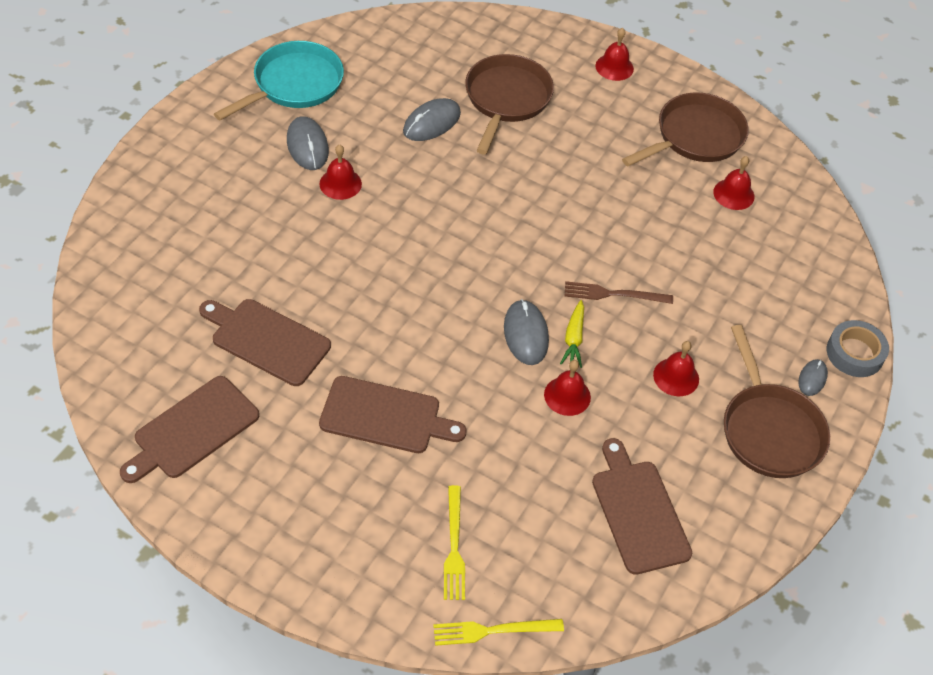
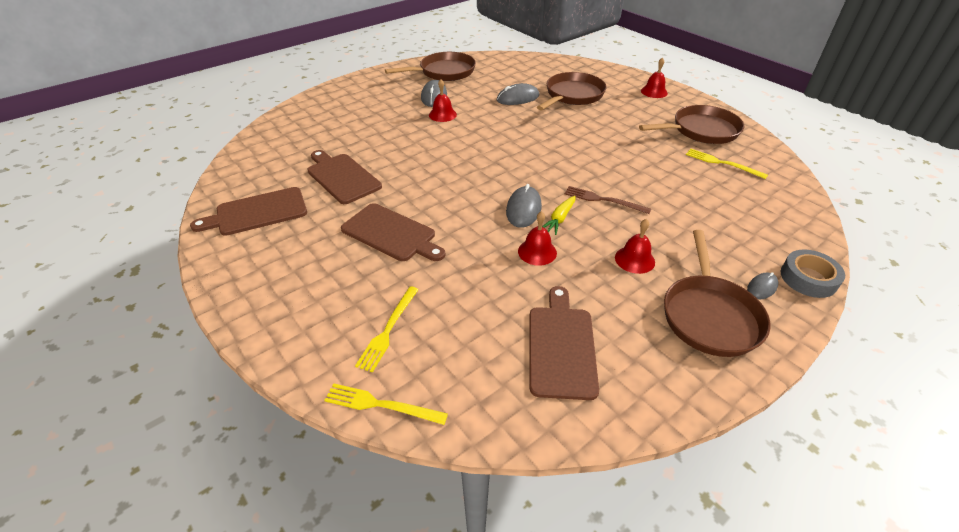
camera: 25 degrees right, 10 degrees down
turquoise pan [214,41,344,120] -> brown pan [385,52,476,81]
red bell [713,156,755,210] -> yellow fork [686,149,768,179]

